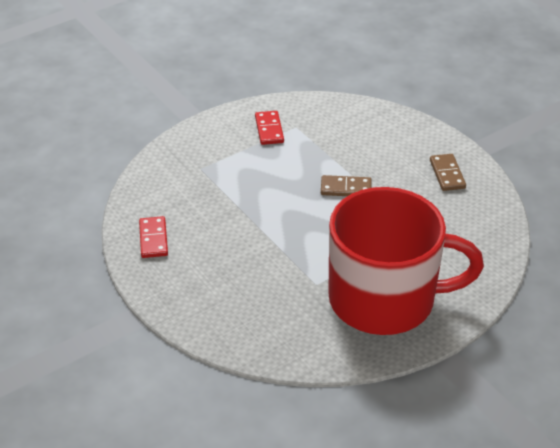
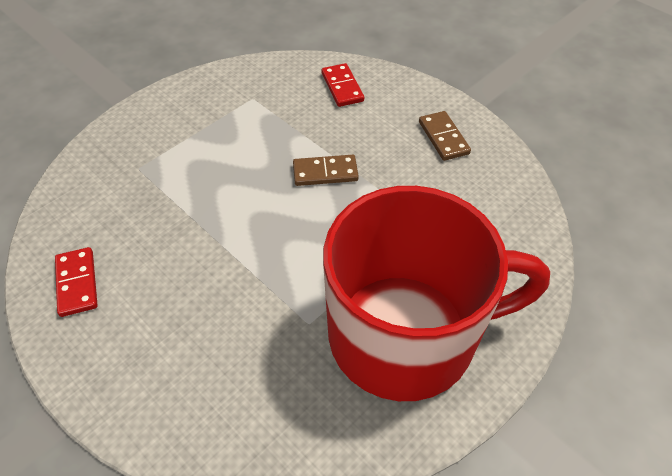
camera: 10 degrees left, 10 degrees up
red domino [255,111,284,145] -> red domino moved to [322,63,364,107]

